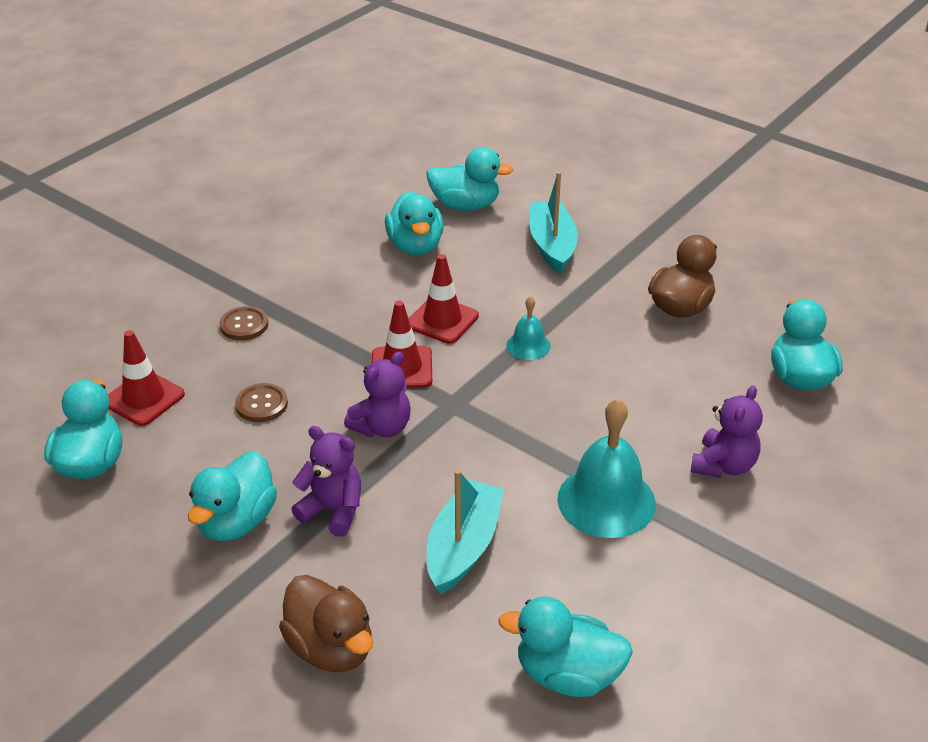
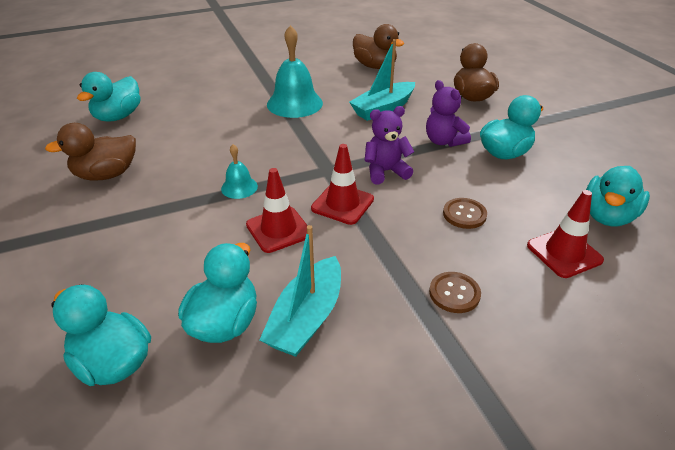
camera: 150 degrees left, 0 degrees up
turquoise duck [498,597,633,697] -> brown duck [353,24,404,69]
turquoise boat [530,172,578,274] -> turquoise boat moved to [259,225,341,357]
purple teddy bear [691,385,763,478] -> none

